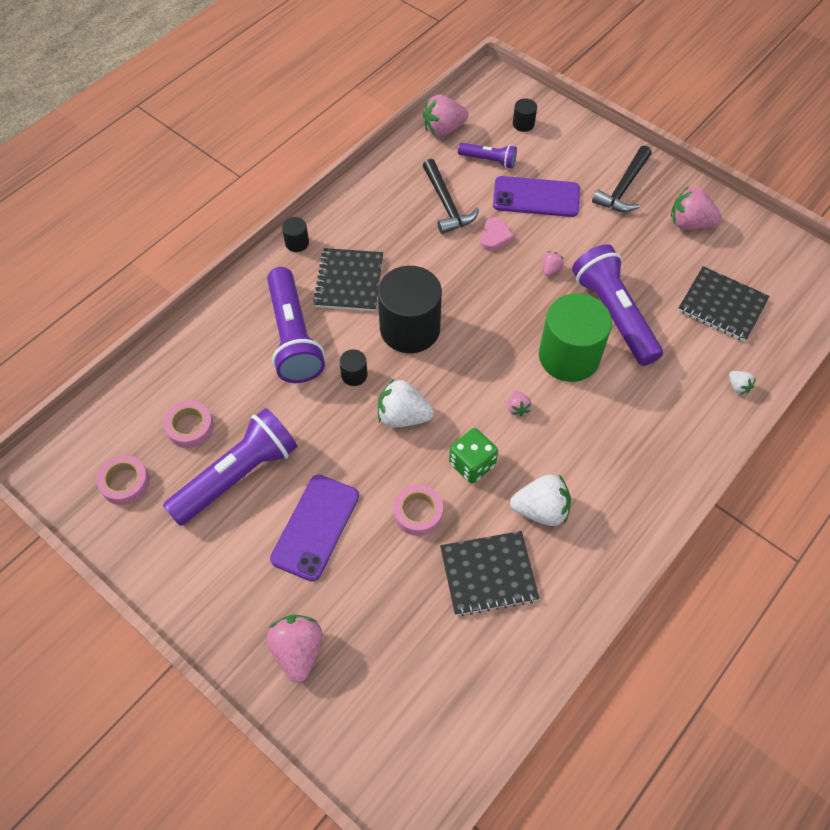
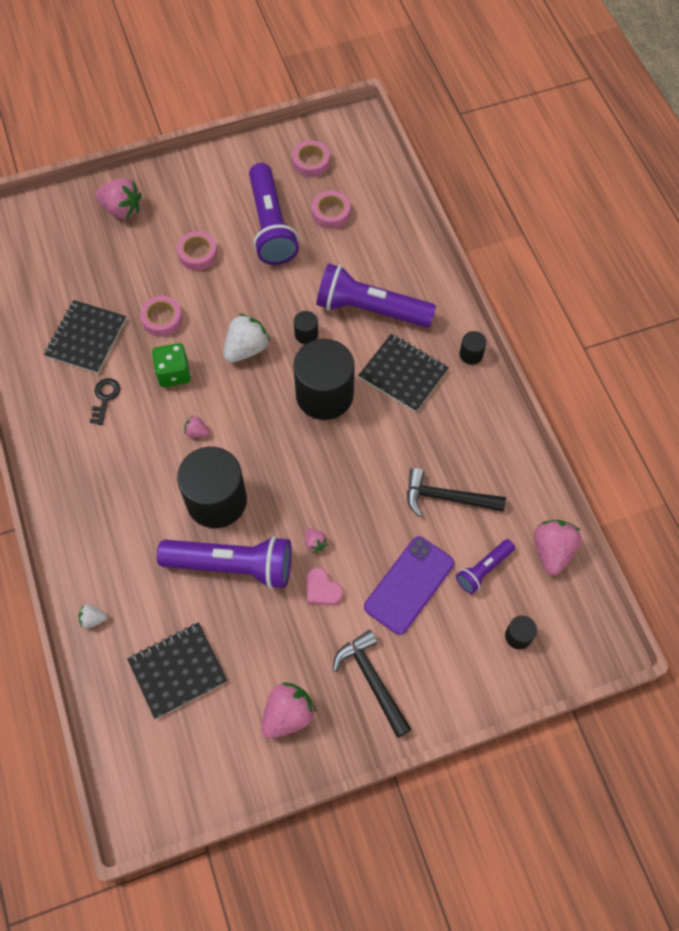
camera: 120 degrees right, 5 degrees up
purple phone [270,475,359,581] -> pink tape [177,231,218,271]
pink heart [480,217,514,251] -> pink heart moved to [306,567,343,605]
white strawberry [510,475,571,526] -> black key [90,378,120,425]
green cylinder [539,293,612,382] -> black cylinder [177,447,247,528]

